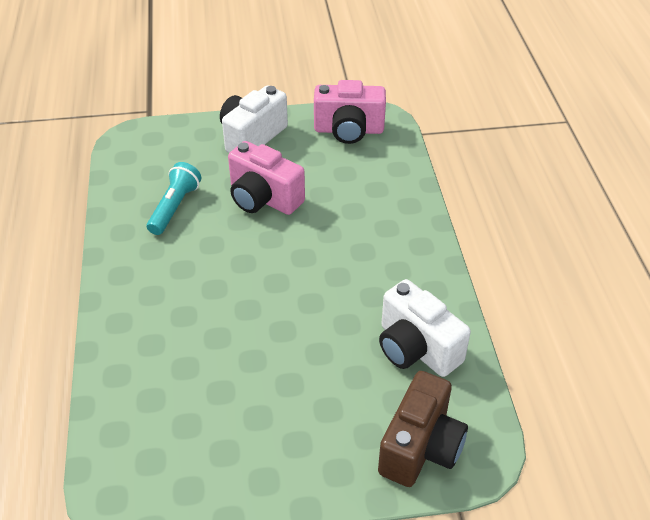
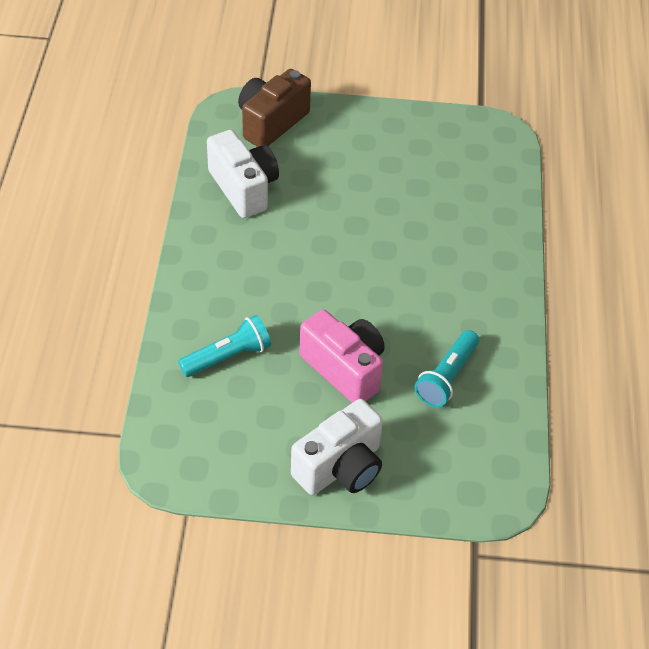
camera: 170 degrees left, 5 degrees up
pink camera [314,80,386,144] -> none
none -> turquoise flashlight [178,315,271,377]

